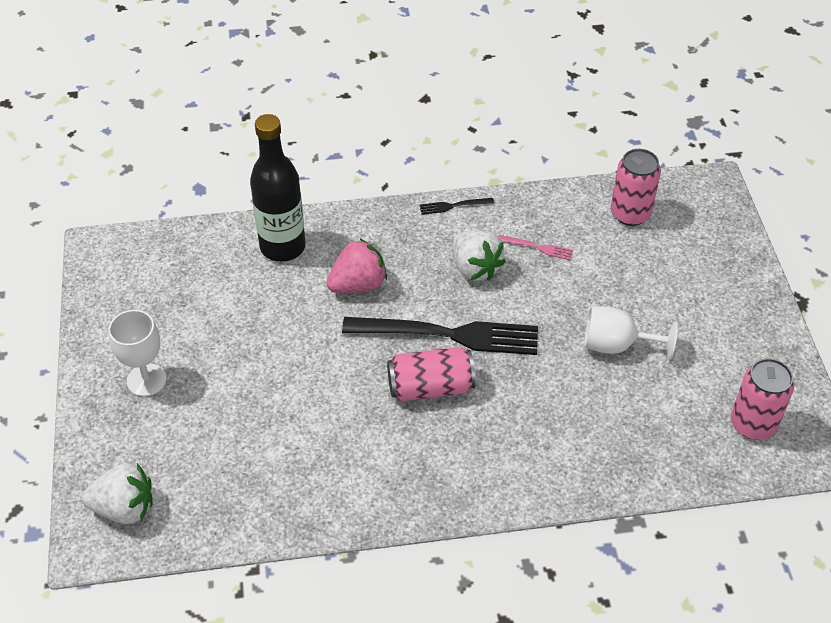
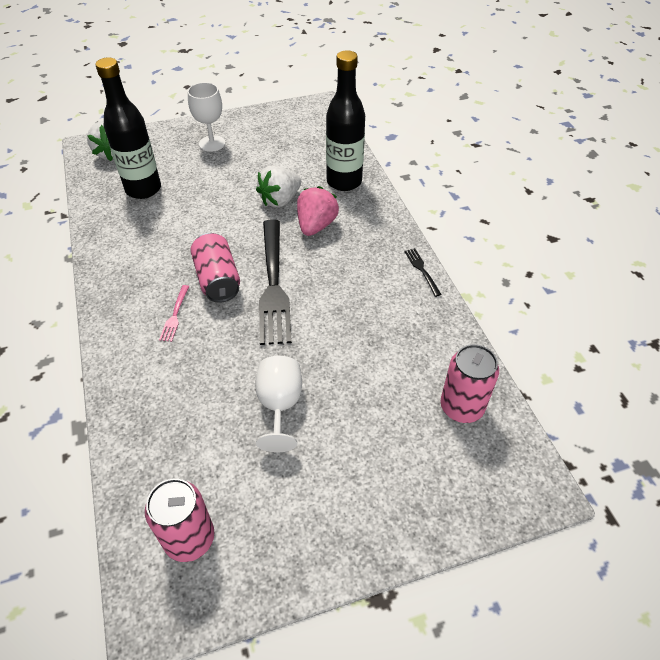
camera: 80 degrees right, 0 degrees up
pink strawberry [326,238,387,293] -> pink strawberry turned 120 degrees counterclockwise [297,186,339,236]
white strawberry [453,230,506,281] -> white strawberry moved to [256,166,301,208]
pink fork [498,235,573,260] -> pink fork moved to [159,285,189,342]
none -> black bottle [95,57,161,199]

